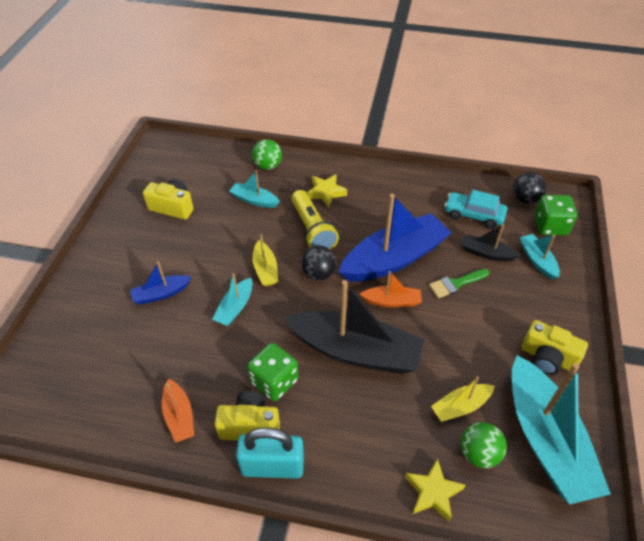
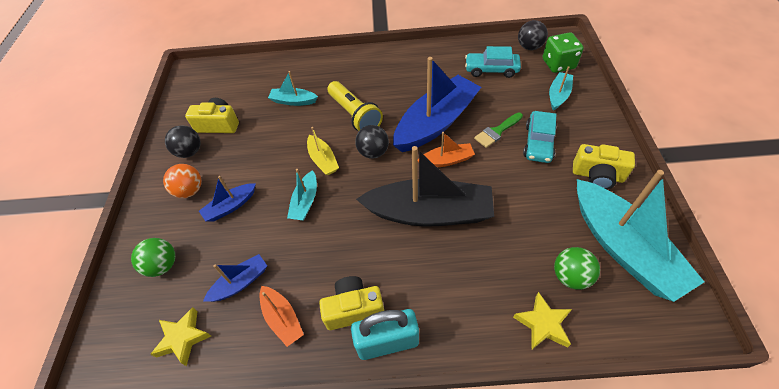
camera: 10 degrees left, 5 degrees up
green dice [247,343,298,401] -> none
green ball [252,139,282,170] -> green ball moved to [131,238,175,277]
yellow star [307,174,347,207] -> yellow star moved to [150,307,211,366]
yellow boat [431,376,495,422] -> none
black boat [462,224,521,261] -> none
turquoise boat [520,234,560,280] -> turquoise boat turned 60 degrees clockwise [549,66,573,111]
none -> orange ball [163,164,201,198]
none -> black ball [165,125,200,158]
none -> blue boat [203,254,267,302]
none -> turquoise car [523,111,557,163]

